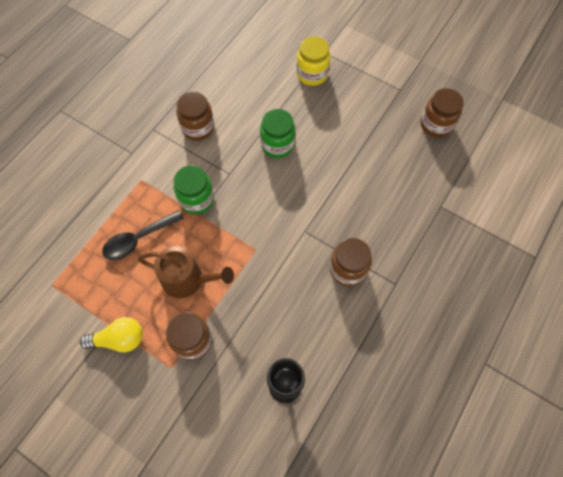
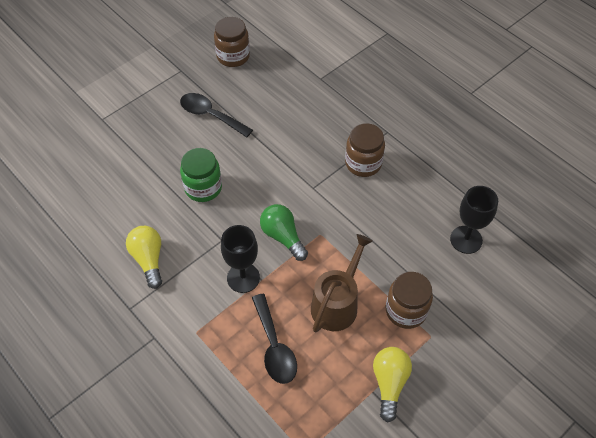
camera: 75 degrees left, 10 degrees down
green jar [173,165,214,214] -> black goblet [221,225,260,293]
brown jar [176,92,214,141] -> yellow light bulb [126,226,162,289]
yellow jar [297,37,330,86] -> none
none -> black spoon [180,93,253,138]
none -> green light bulb [260,204,308,261]

